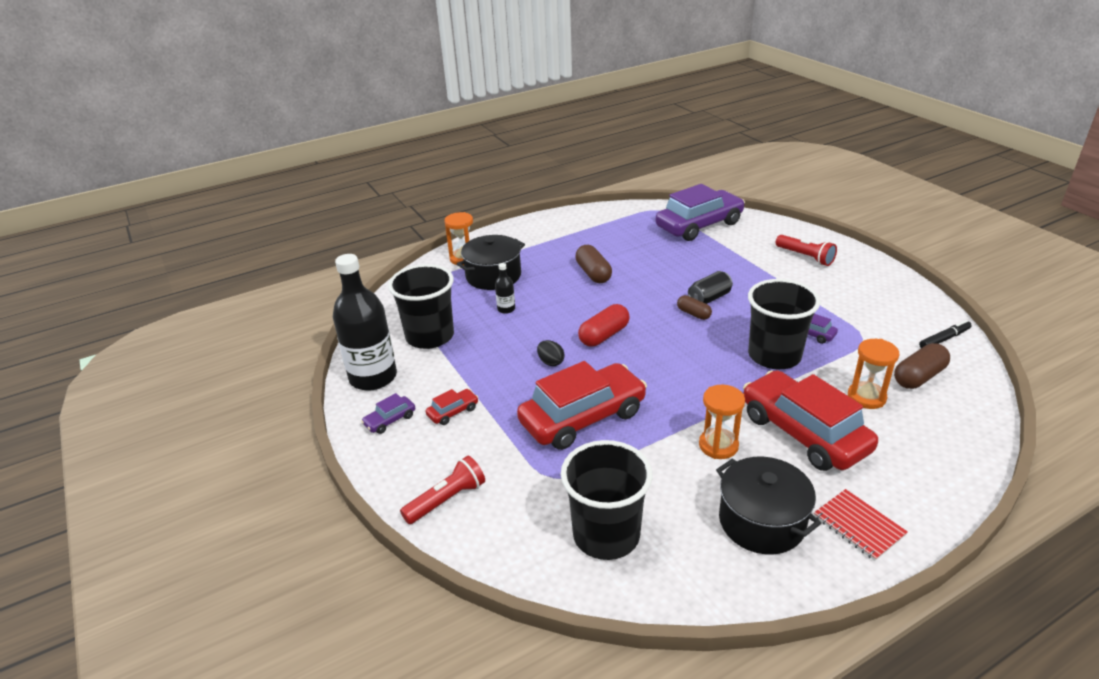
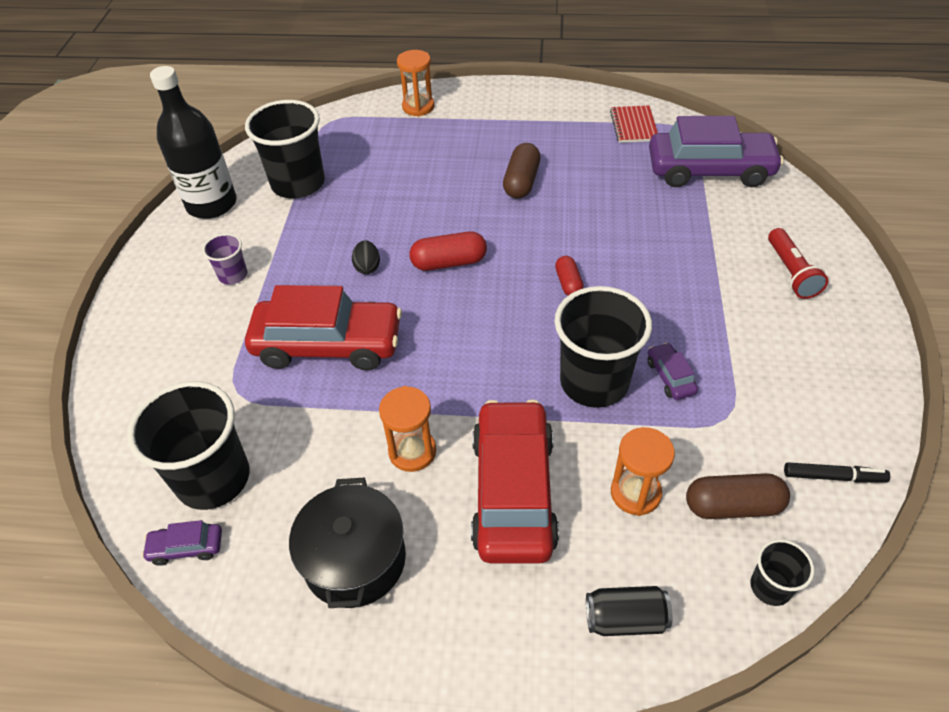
camera: 35 degrees right, 15 degrees up
purple car [361,393,415,434] -> purple car moved to [142,520,222,566]
red flashlight [400,456,485,524] -> none
red car [426,389,478,425] -> purple cup [203,233,247,285]
black pot [457,235,525,290] -> none
black bottle [495,263,515,314] -> none
brown capsule [677,295,712,320] -> red capsule [555,256,584,296]
black can [688,271,733,304] -> black can moved to [586,586,672,636]
red notebook [814,489,908,561] -> red notebook moved to [610,105,658,143]
none -> black cup [751,539,814,606]

